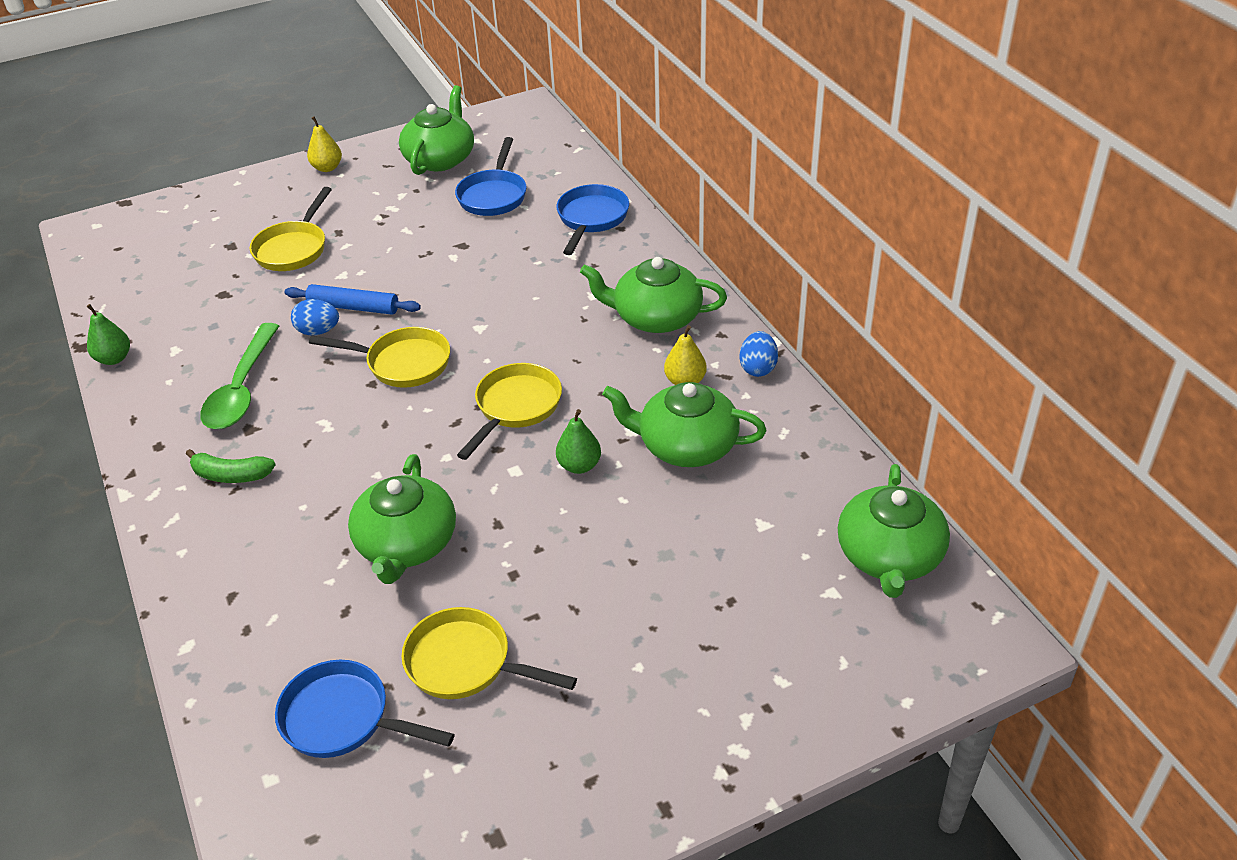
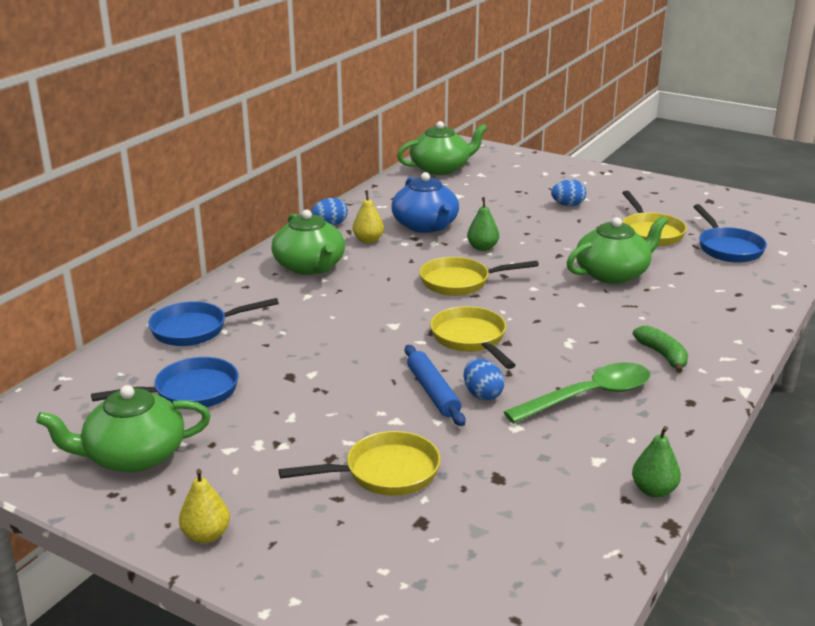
camera: 125 degrees left, 15 degrees down
green teapot [602,382,767,467] -> blue teapot [391,172,459,233]
none -> blue egg [551,180,586,206]

